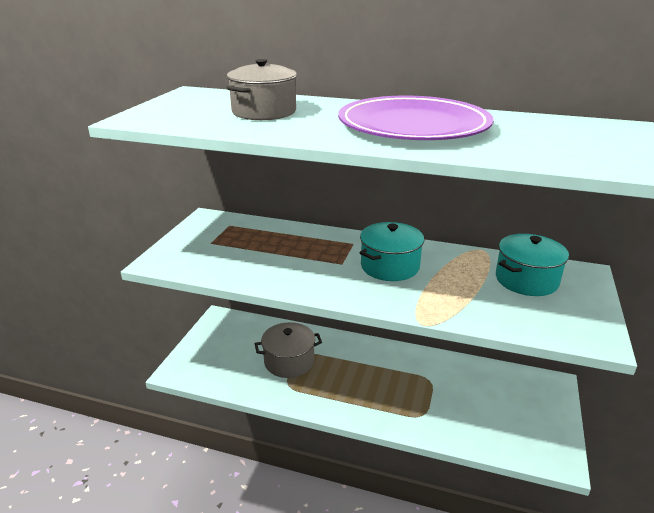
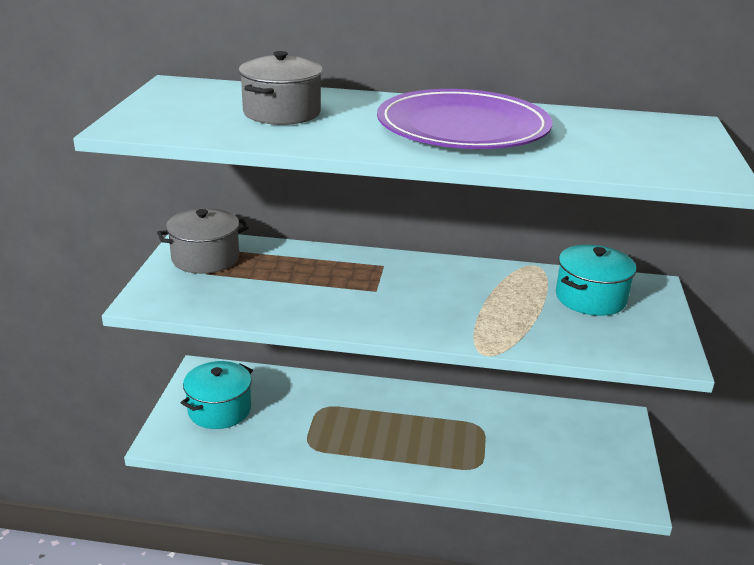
camera: 10 degrees left, 0 degrees up
grey pot [255,322,322,378] -> grey pot moved to [157,208,249,274]
turquoise pot [359,222,424,281] -> turquoise pot moved to [181,361,253,429]

